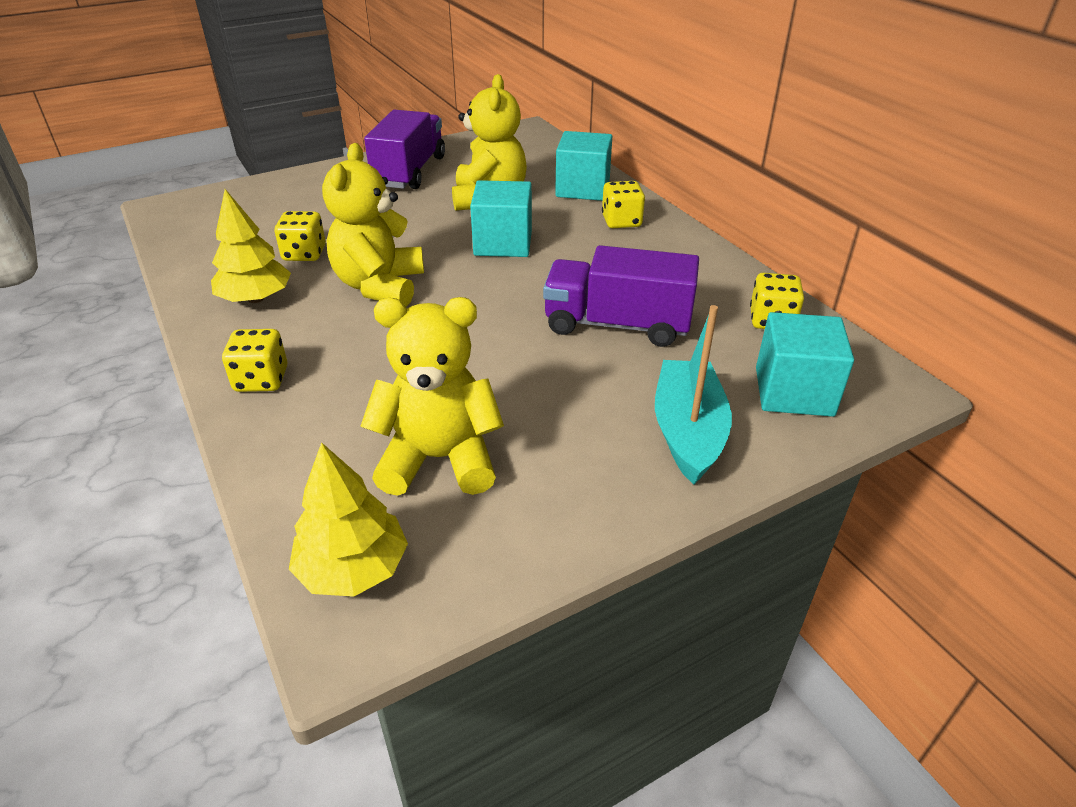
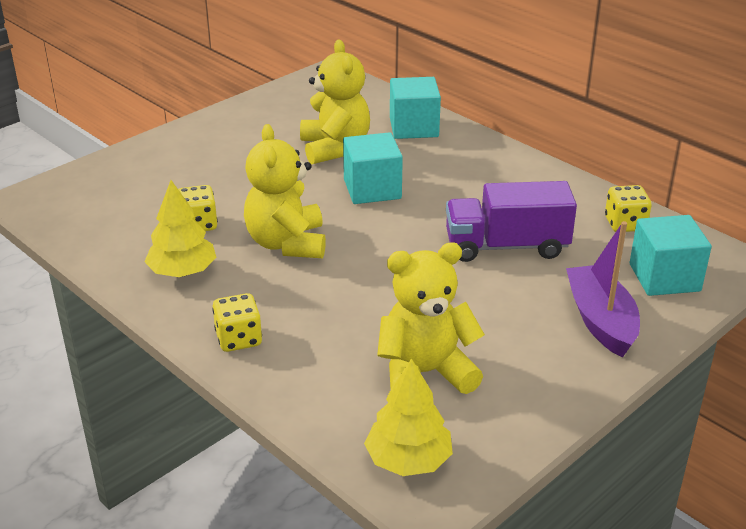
camera: 15 degrees left, 5 degrees down
purple truck [364,110,445,189] -> none
yellow dice [602,181,645,228] -> none
turquoise boat [655,305,732,484] -> purple boat [566,221,640,358]

